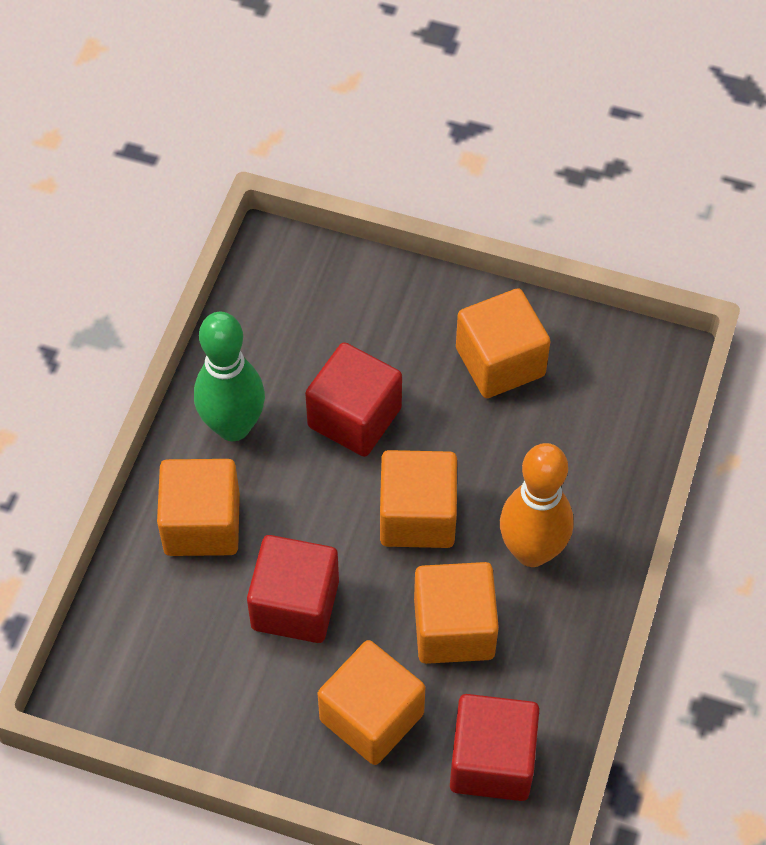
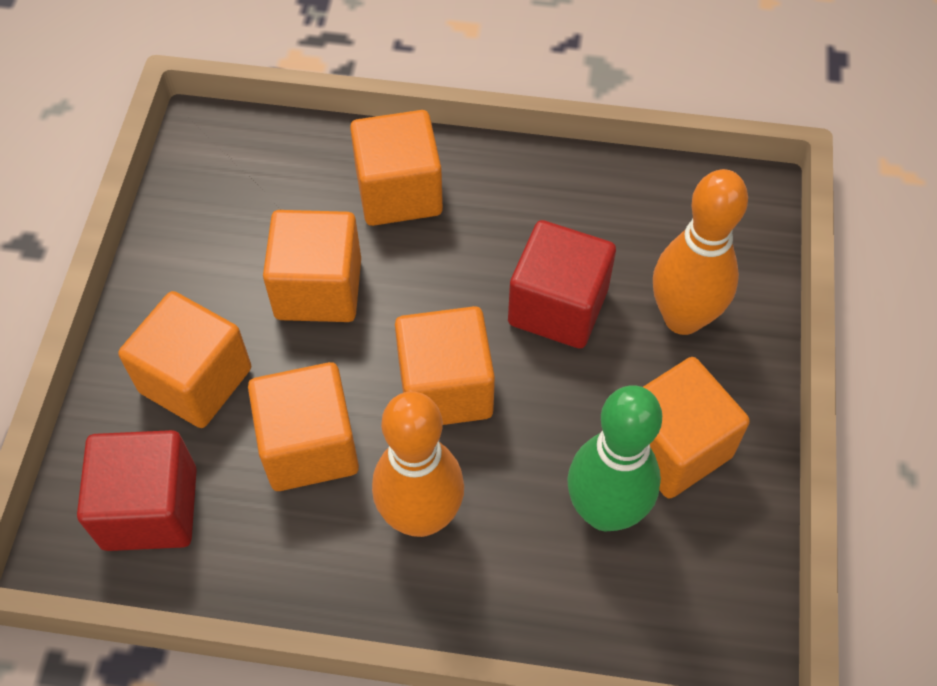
camera: 80 degrees right, 0 degrees up
green bowling pin [194,312,265,441] -> green bowling pin moved to [567,385,662,531]
red cube [247,535,339,643] -> orange cube [263,210,361,322]
none -> orange bowling pin [653,169,748,335]

